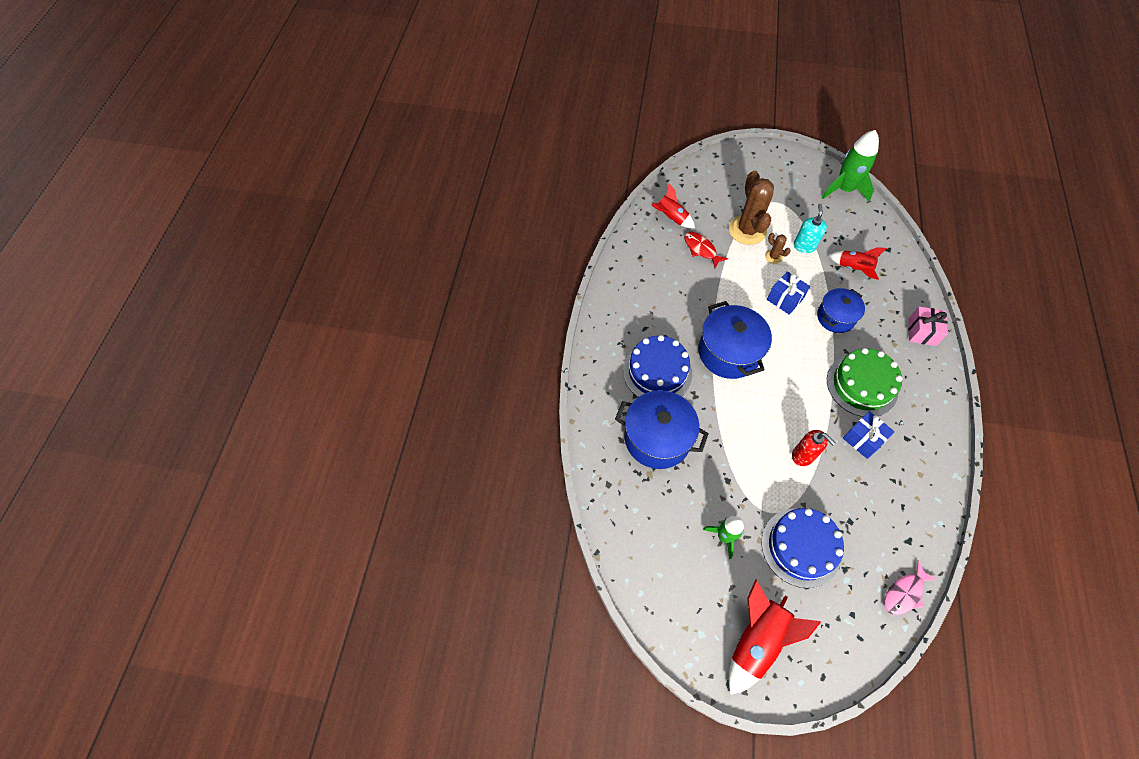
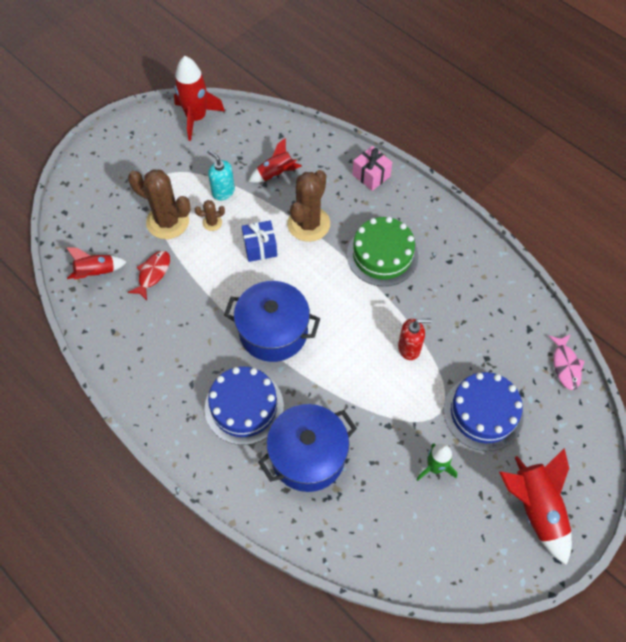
camera: 55 degrees left, 0 degrees up
red fish [684,232,728,268] -> red fish turned 120 degrees clockwise [128,251,170,300]
blue pot [817,288,865,333] -> brown cactus [287,170,330,242]
green rocket [822,130,879,202] -> red rocket [174,56,225,141]
blue gift [843,411,895,459] -> none

